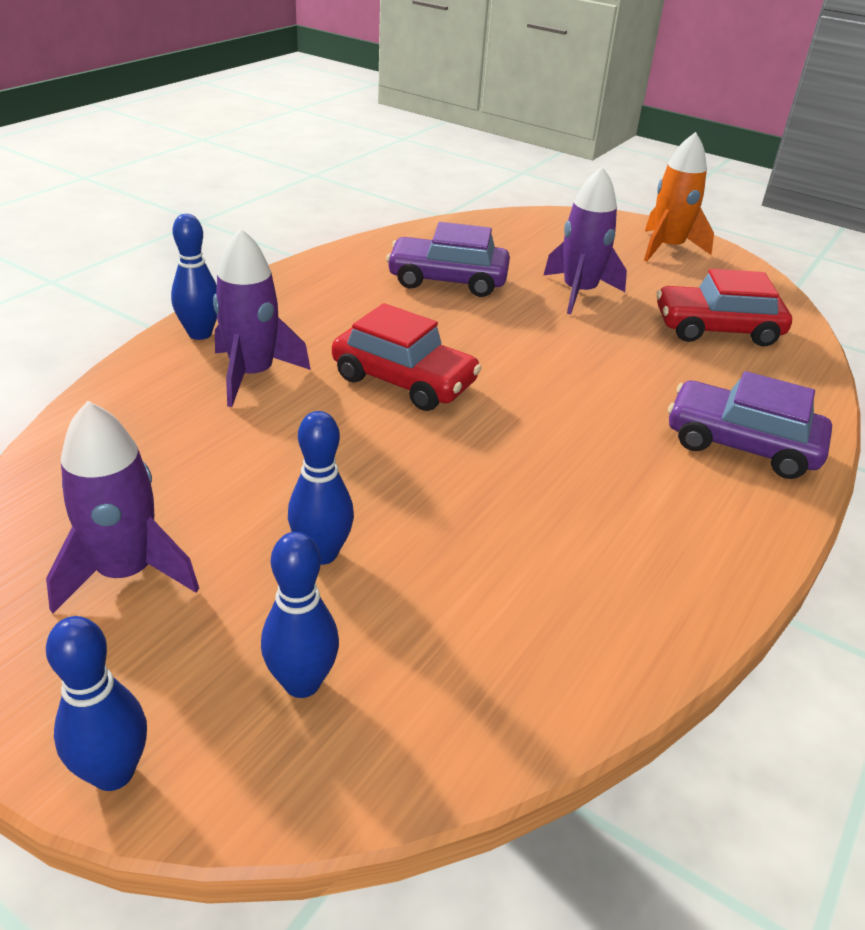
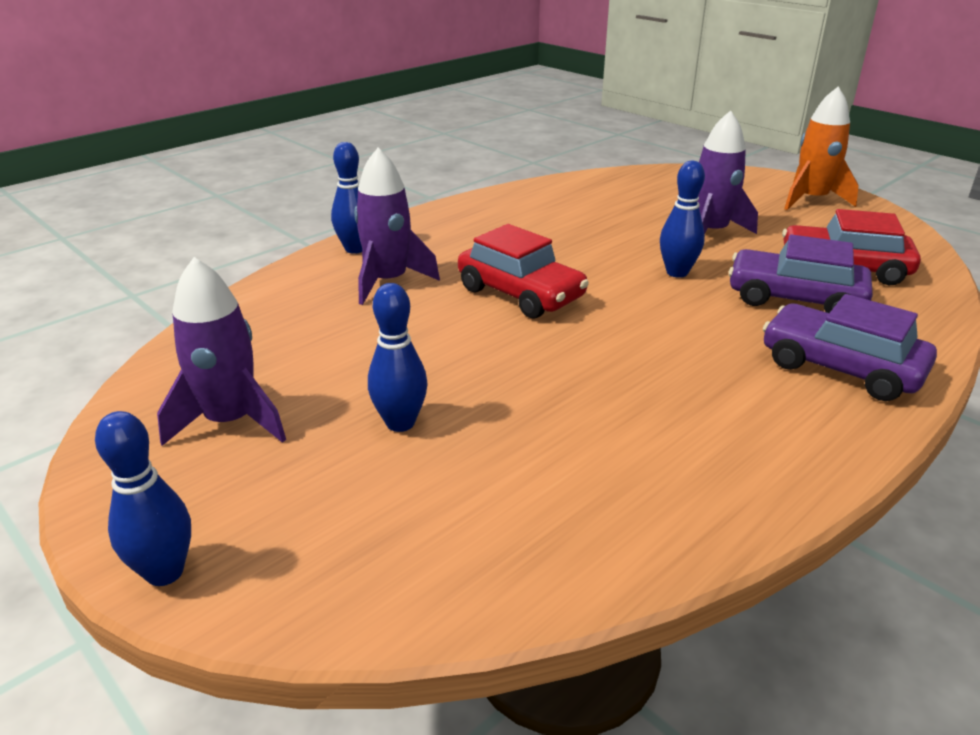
camera: 15 degrees right, 5 degrees down
blue bowling pin [261,532,339,698] -> blue bowling pin moved to [660,161,705,278]
purple car [386,222,510,297] -> purple car moved to [728,234,873,313]

